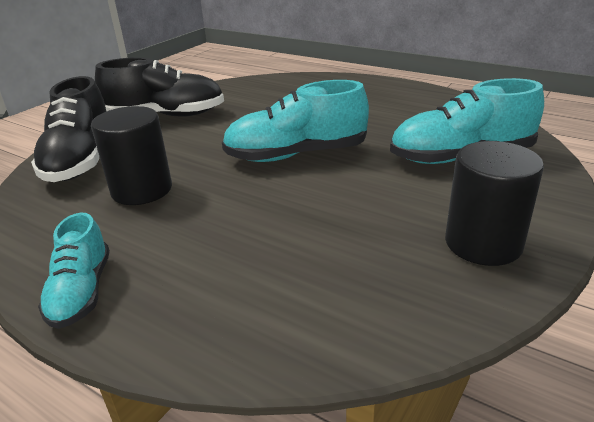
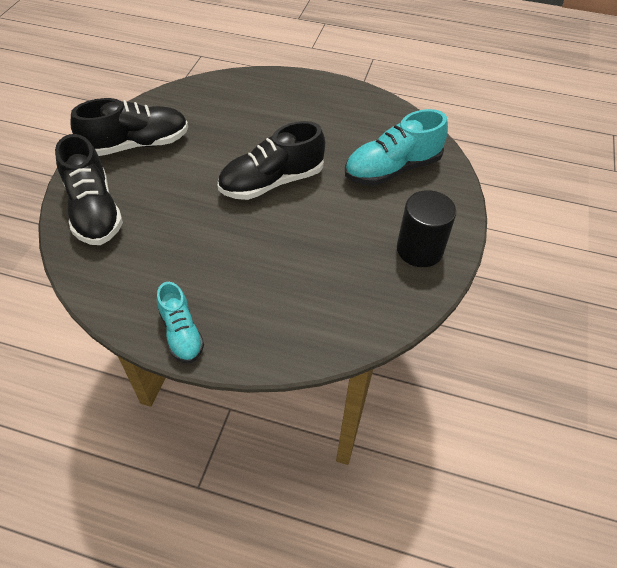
camera: 20 degrees left, 20 degrees up
black cylinder [91,106,172,205] -> none
turquoise shoe [222,80,369,162] -> black shoe [217,121,325,200]

